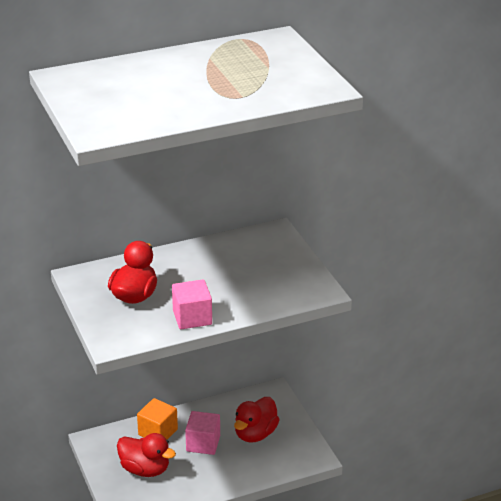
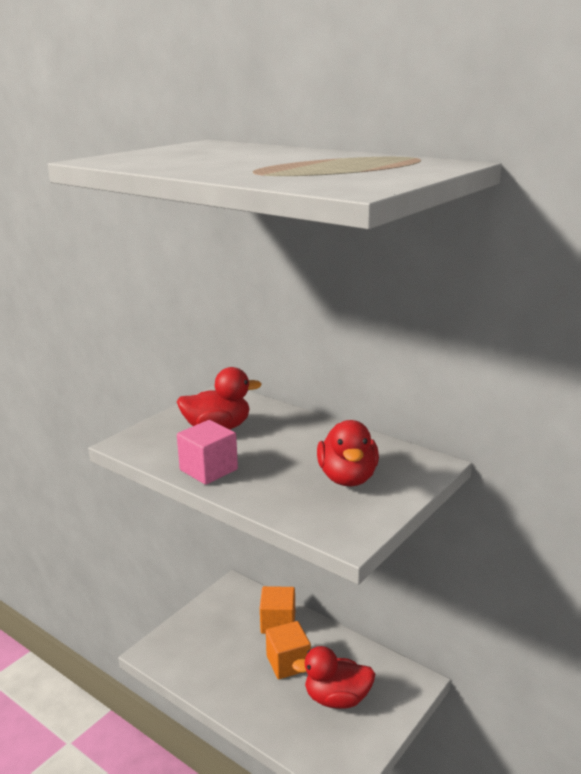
camera: 60 degrees right, 10 degrees down
red duck [117,433,176,477] -> red duck moved to [317,420,379,486]
pink cube [185,411,220,455] -> orange cube [266,621,311,679]

